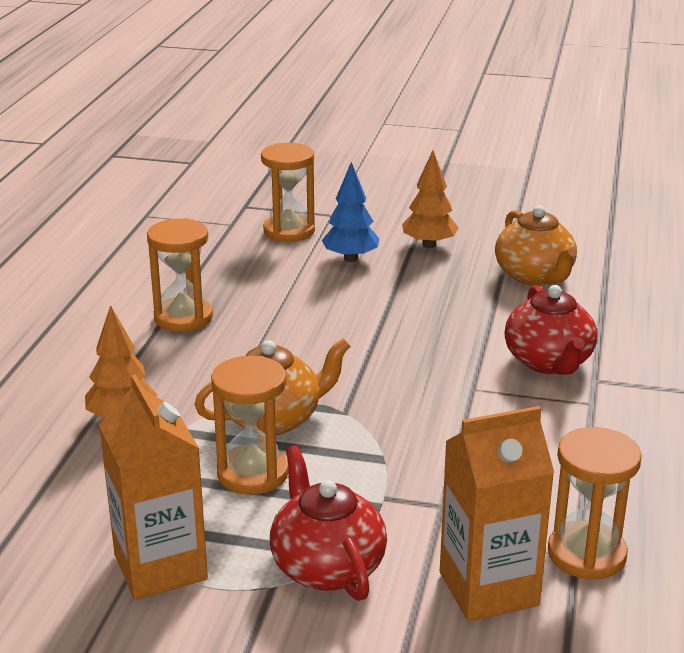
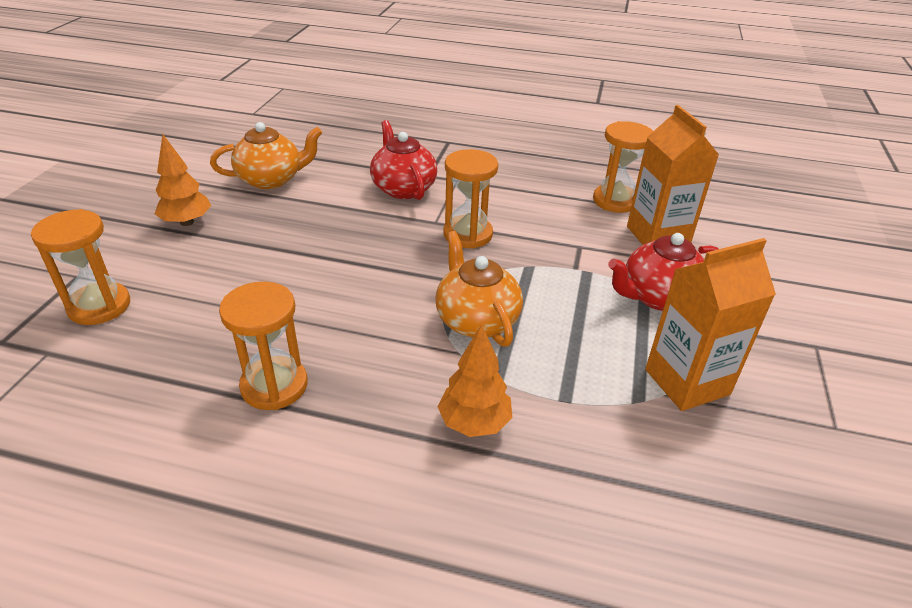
camera: 90 degrees left, 10 degrees up
orange hourglass [211,356,289,495] -> orange hourglass moved to [443,149,498,249]
blue tree [322,162,379,262] -> none
red teapot [504,285,597,375] -> red teapot turned 105 degrees counterclockwise [370,120,437,200]

